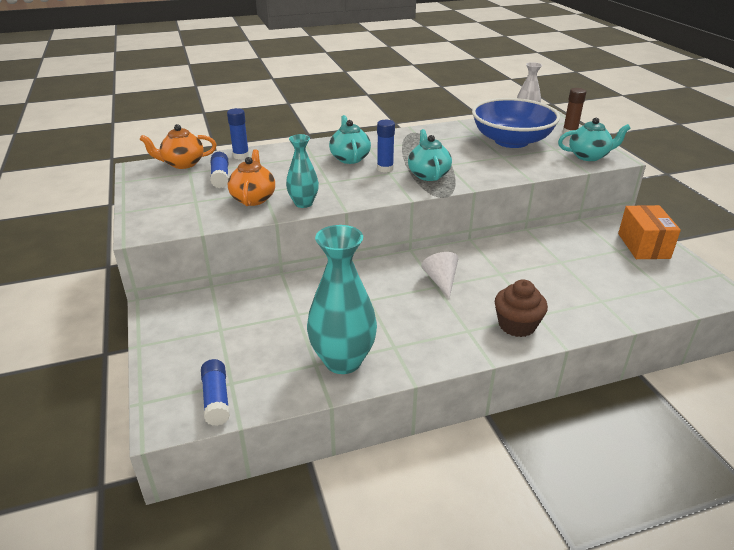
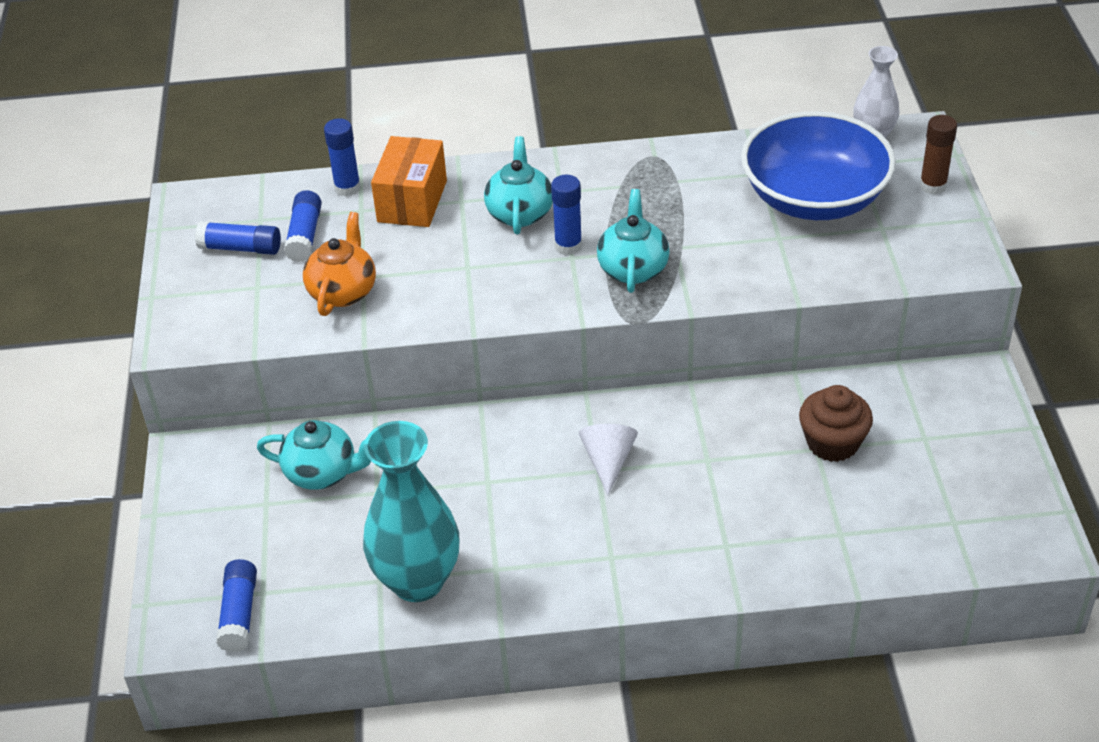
camera: 15 degrees right, 10 degrees up
orange teapot [139,124,217,169] -> none
turquoise vase [286,134,319,208] -> none
brown cupcake [495,279,548,337] -> brown cupcake moved to [799,385,873,462]
turquoise teapot [558,118,631,161] -> turquoise teapot moved to [257,420,371,490]
orange box [618,205,681,259] -> orange box moved to [371,136,447,227]
none -> blue glue stick [195,221,281,255]

